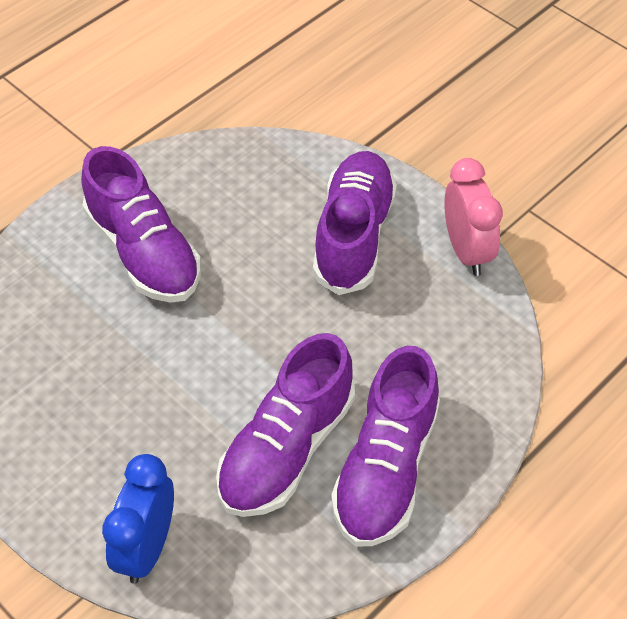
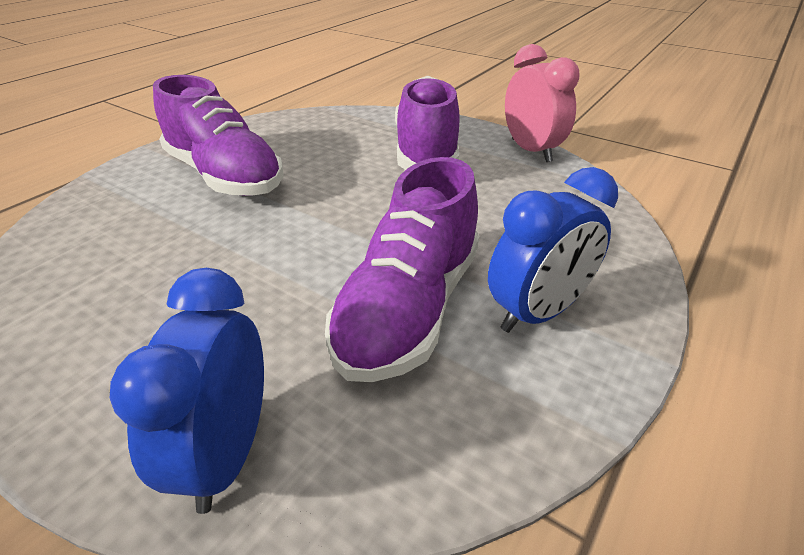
camera: 10 degrees left, 15 degrees down
purple shoe [331,346,440,546] -> blue clock [488,167,618,333]

